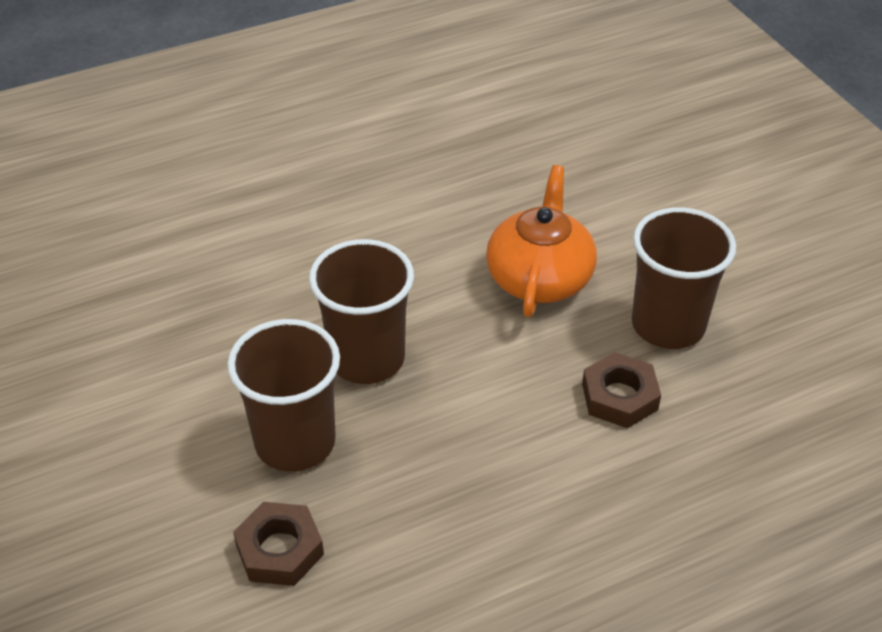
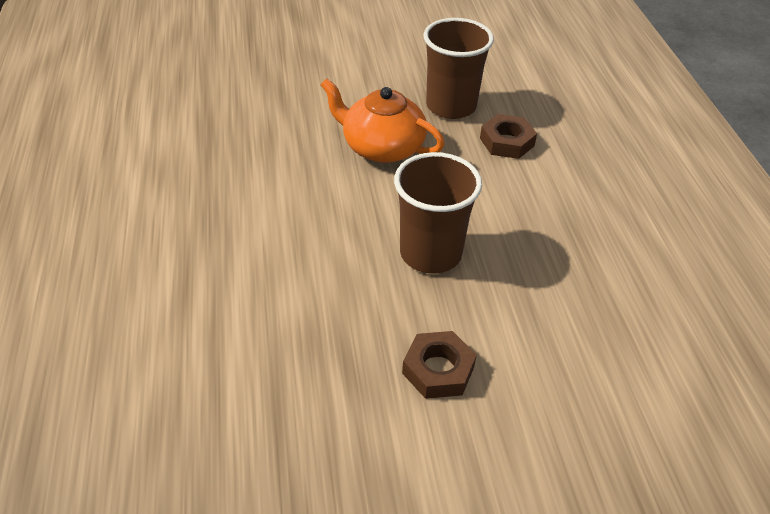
camera: 75 degrees left, 0 degrees up
brown cup [227,319,340,472] -> none
brown nut [233,502,324,586] -> brown nut moved to [402,331,477,399]

